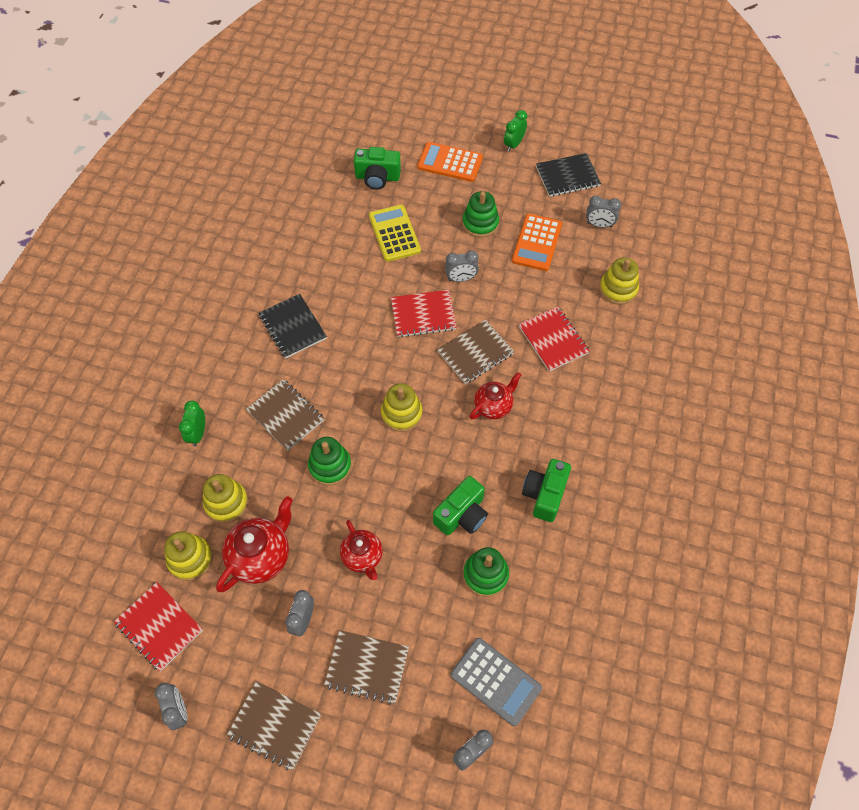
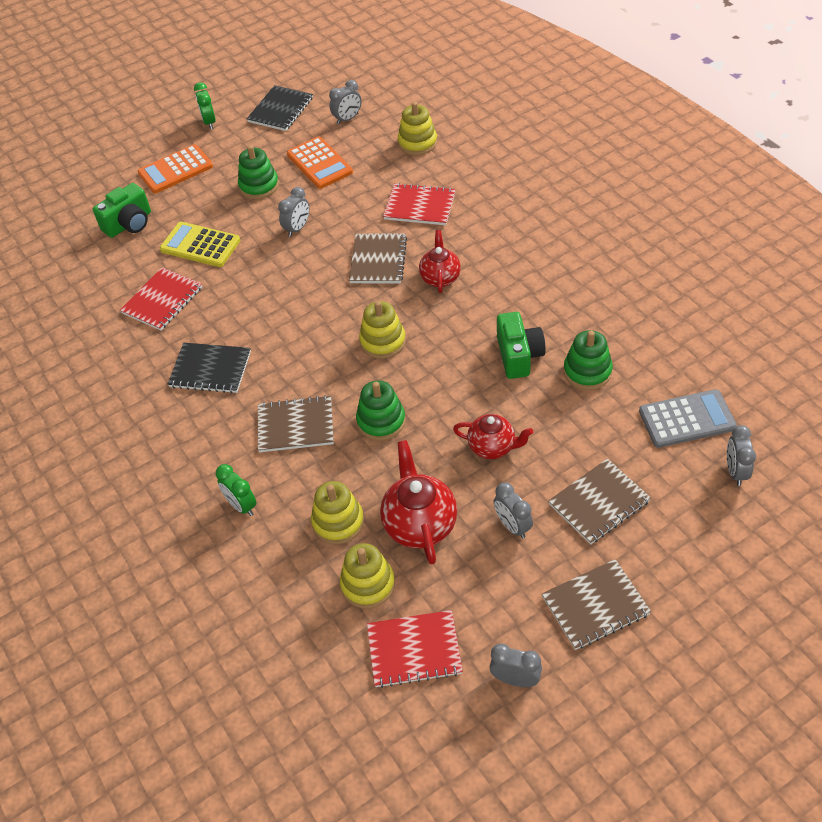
camera: 45 degrees left, 10 degrees down
red notebook [391,290,457,337] -> red notebook moved to [120,267,202,330]
green camera [522,459,571,522] -> none

